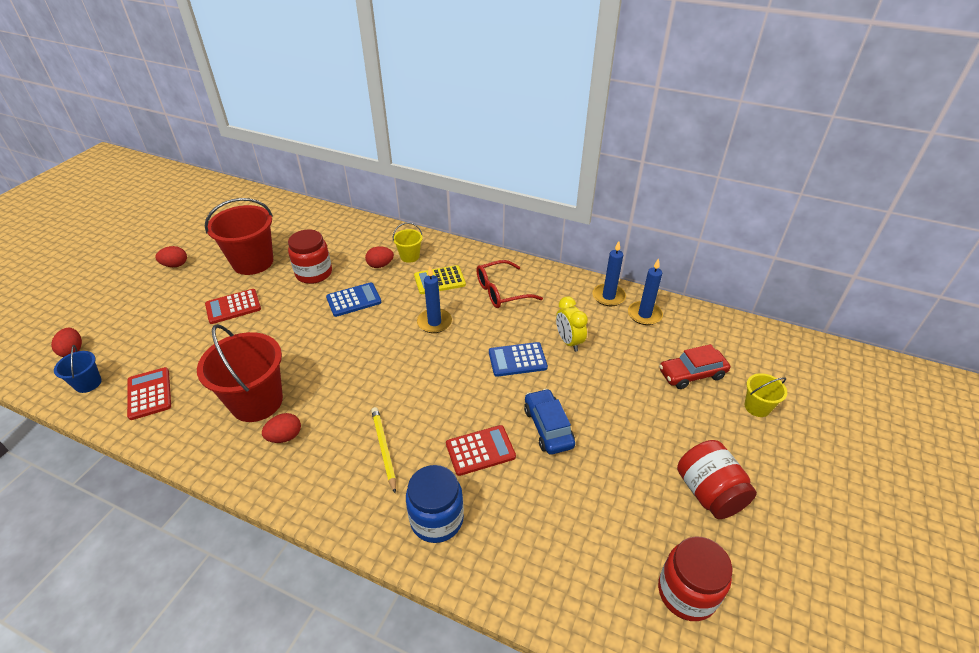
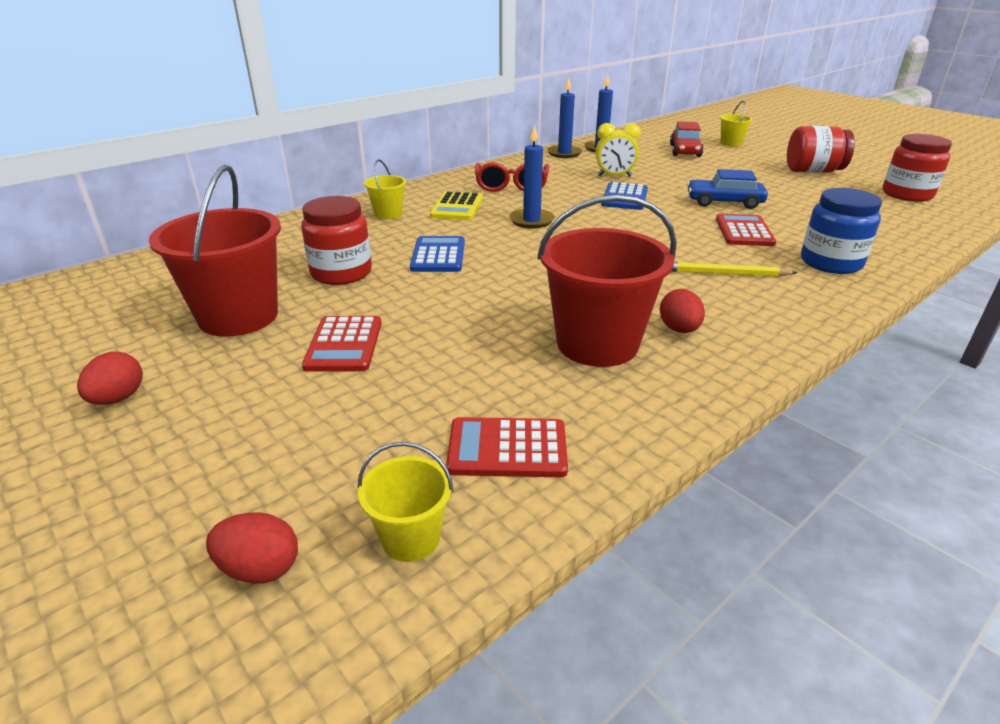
camera: 65 degrees left, 10 degrees down
blue bucket [54,345,102,393] -> yellow bucket [358,442,453,562]
red egg [365,246,394,268] -> none

